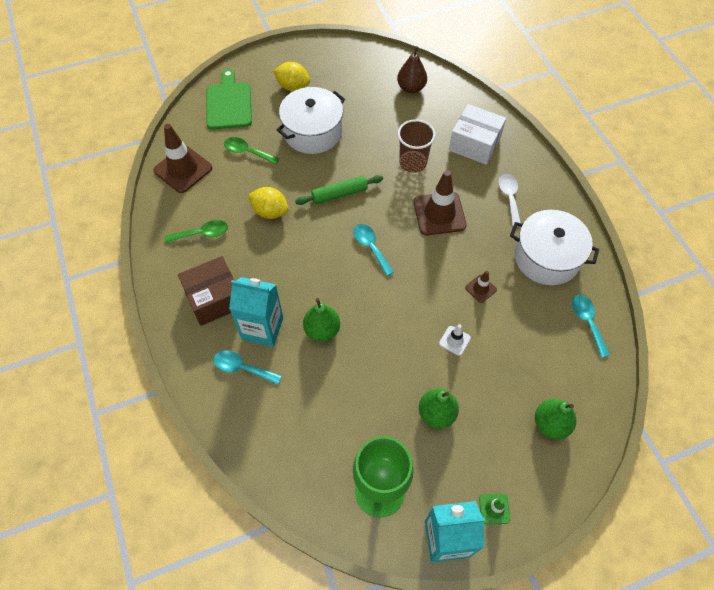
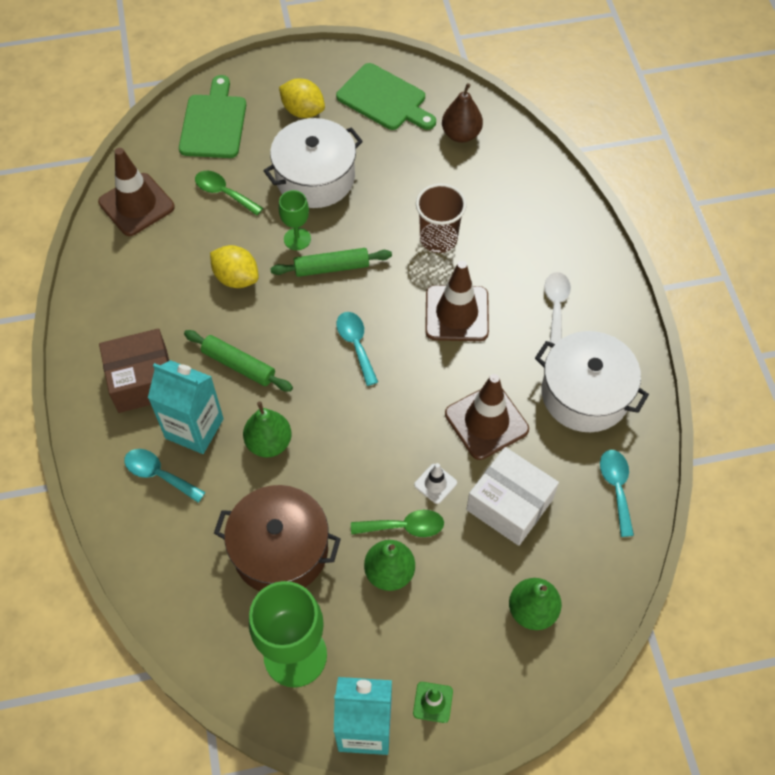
camera: 10 degrees right, 0 degrees up
green spoon [164,220,228,243] -> green spoon moved to [351,510,444,537]
white box [449,104,506,165] -> white box moved to [466,447,559,546]
brown traffic cone [465,271,497,303] -> brown traffic cone [445,374,529,460], size x2.05
none -> green rolling pin [184,330,293,392]
none -> brown pot [214,485,341,591]
none -> green goblet [279,190,311,250]
none -> green cutting board [336,63,436,130]

